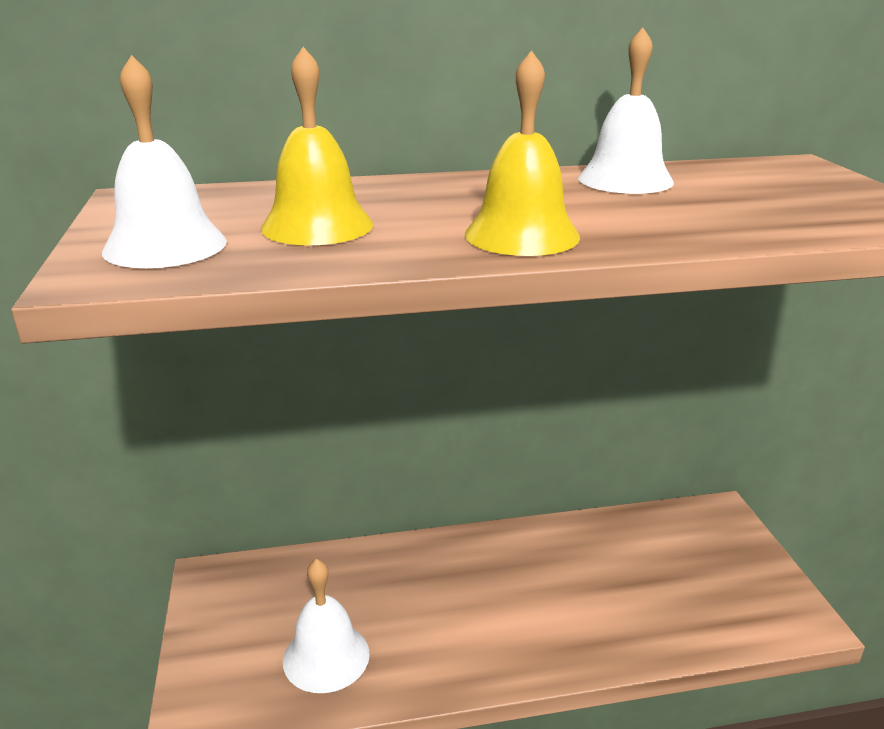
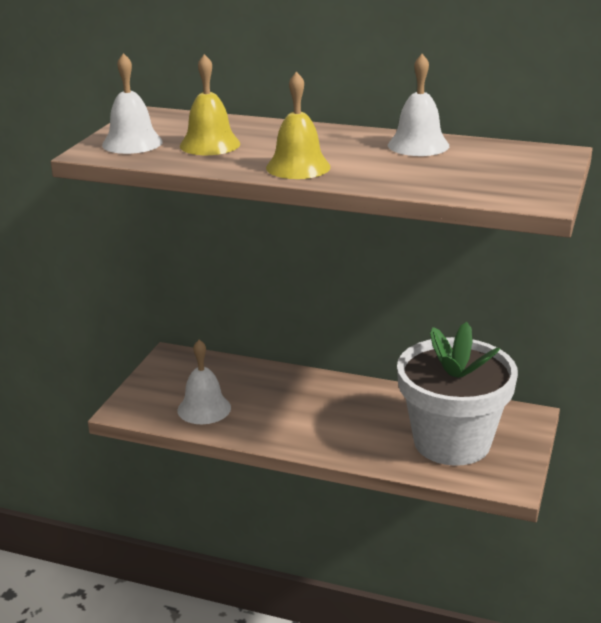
camera: 30 degrees right, 0 degrees up
none -> white flower pot [397,322,518,466]

